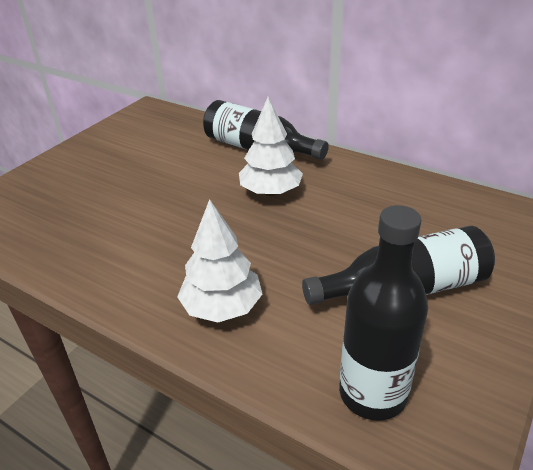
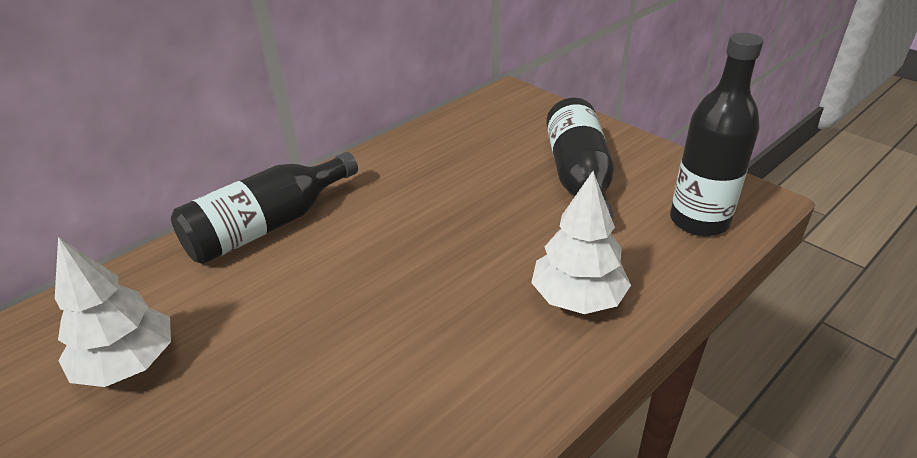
camera: 75 degrees left, 0 degrees up
white tree [239,97,303,196] -> white tree moved to [55,237,171,387]

